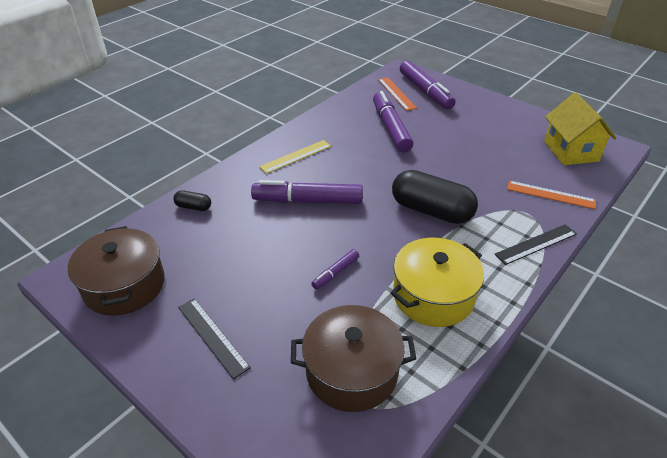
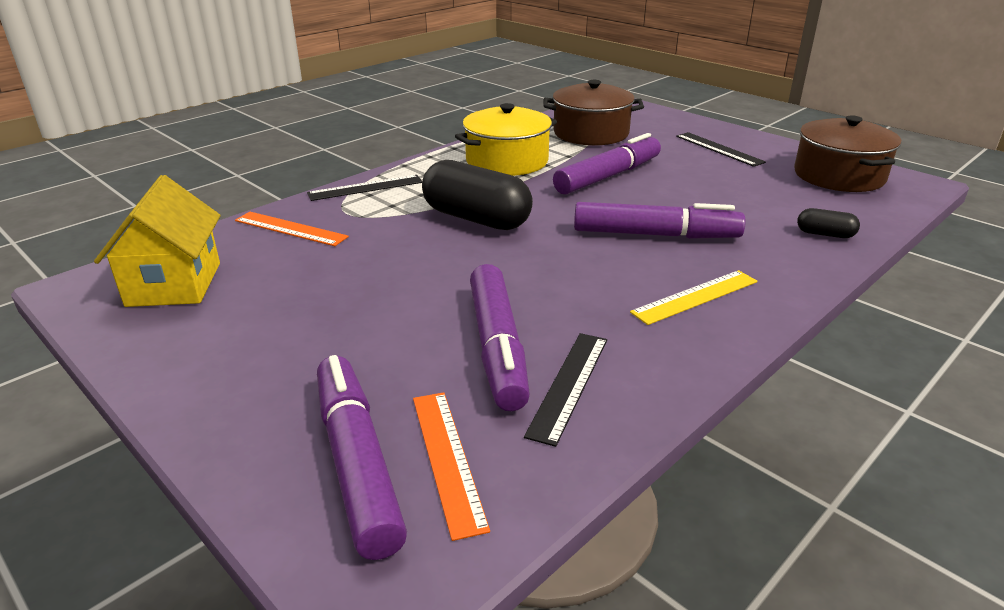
camera: 175 degrees left, 10 degrees down
purple marker [311,249,359,290] -> purple marker [553,133,661,195], size x2.06
none -> black ruler [524,333,607,447]

